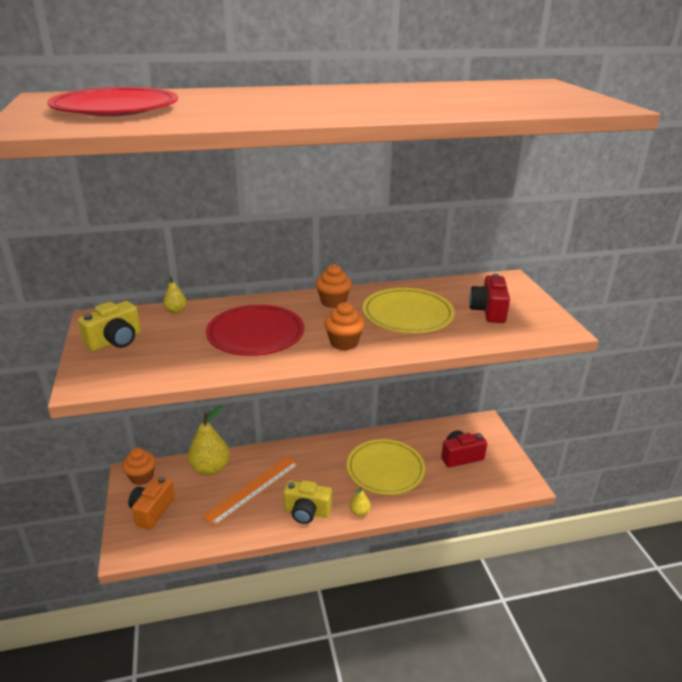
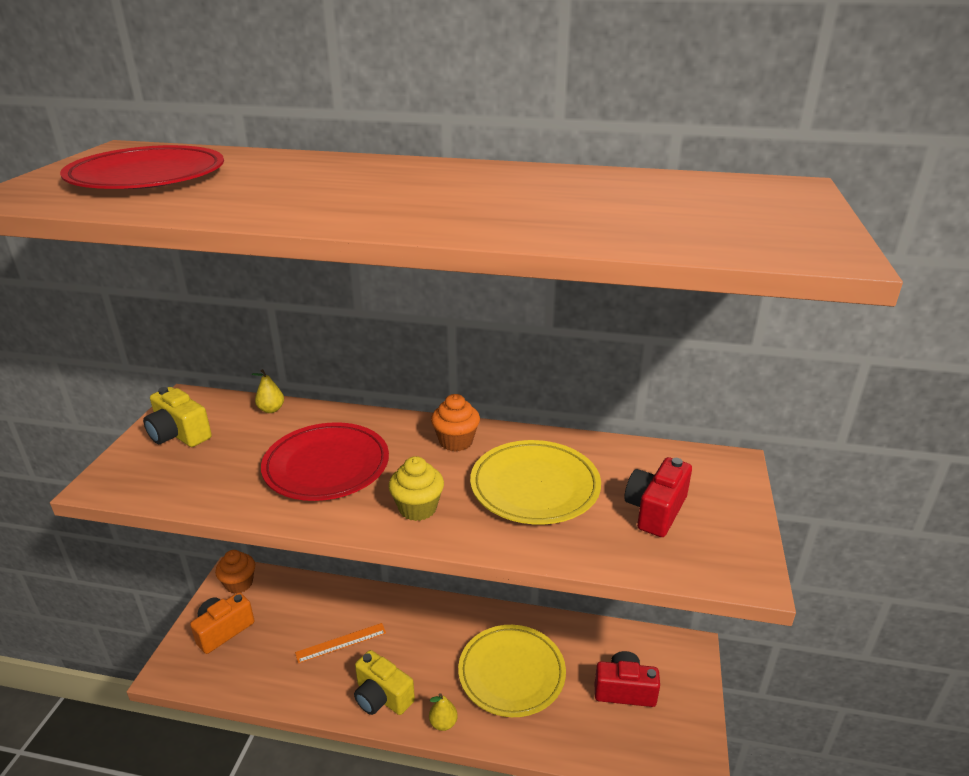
camera: 25 degrees right, 0 degrees up
yellow camera [78,301,141,351] -> yellow camera turned 60 degrees clockwise [143,387,212,447]
yellow pear [188,405,230,476] -> none
orange ruler [203,457,299,527] -> orange ruler [295,623,386,663], size x0.63
orange cupcake [324,302,365,351] -> yellow cupcake [388,456,444,521]

